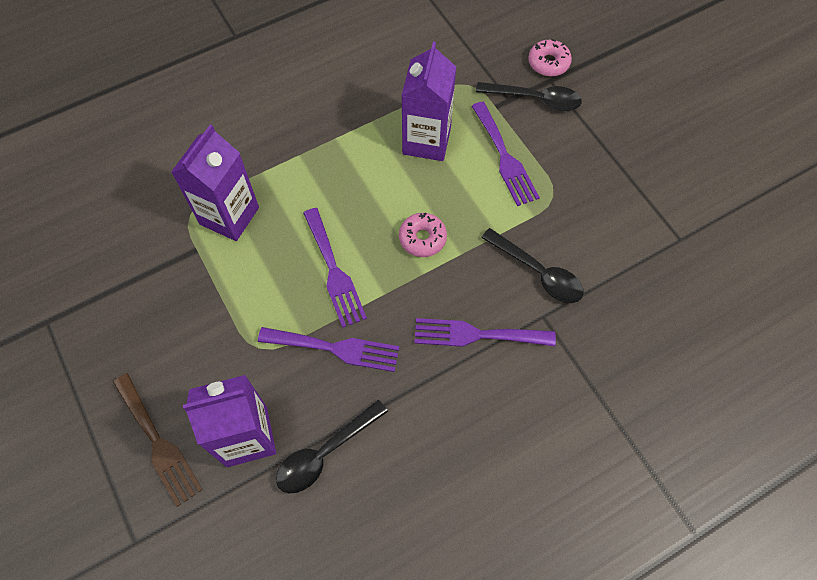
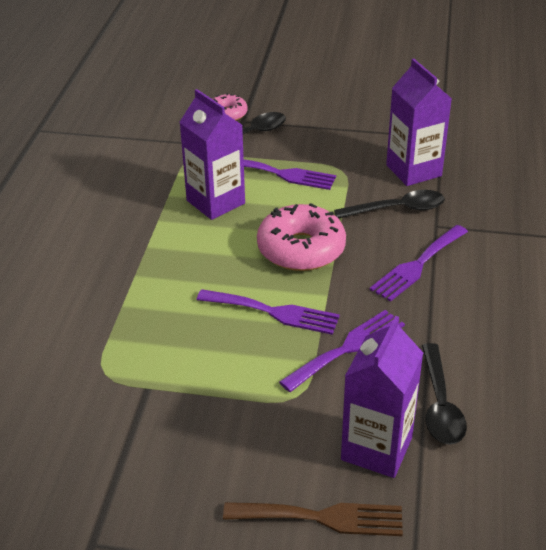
camera: 50 degrees left, 25 degrees down
purple carton [172,124,259,241] -> purple carton moved to [386,59,452,186]
pink donut [399,213,447,257] -> pink donut [257,203,346,271], size x1.82

